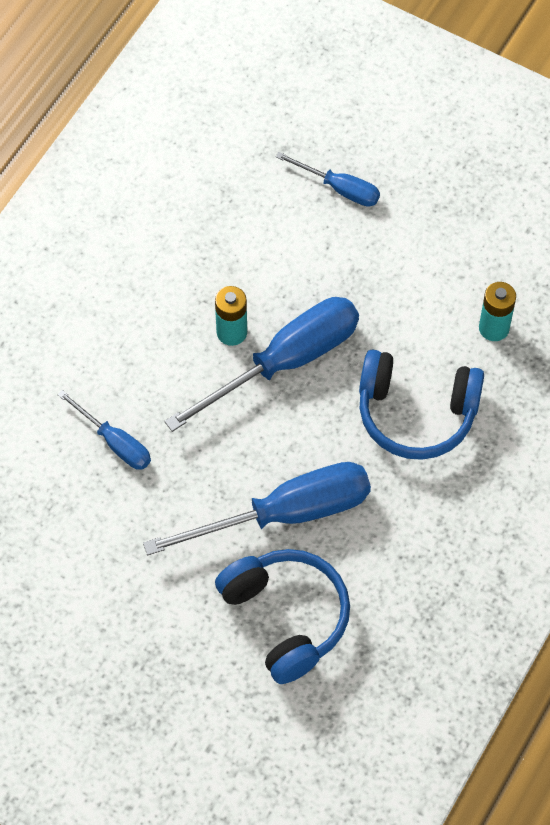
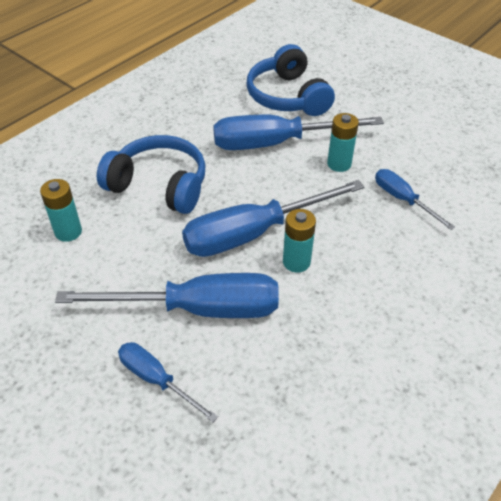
camera: 170 degrees left, 15 degrees down
none -> blue screwdriver [55,273,279,318]
none -> turquoise battery [327,113,359,172]

